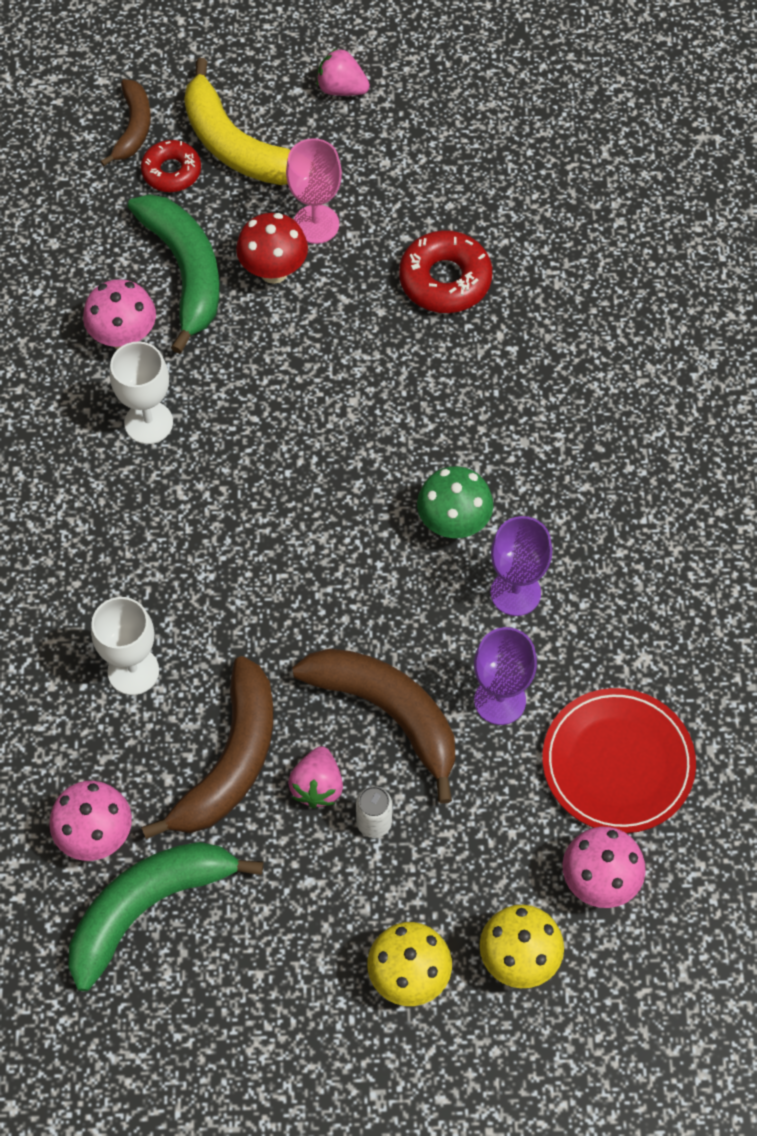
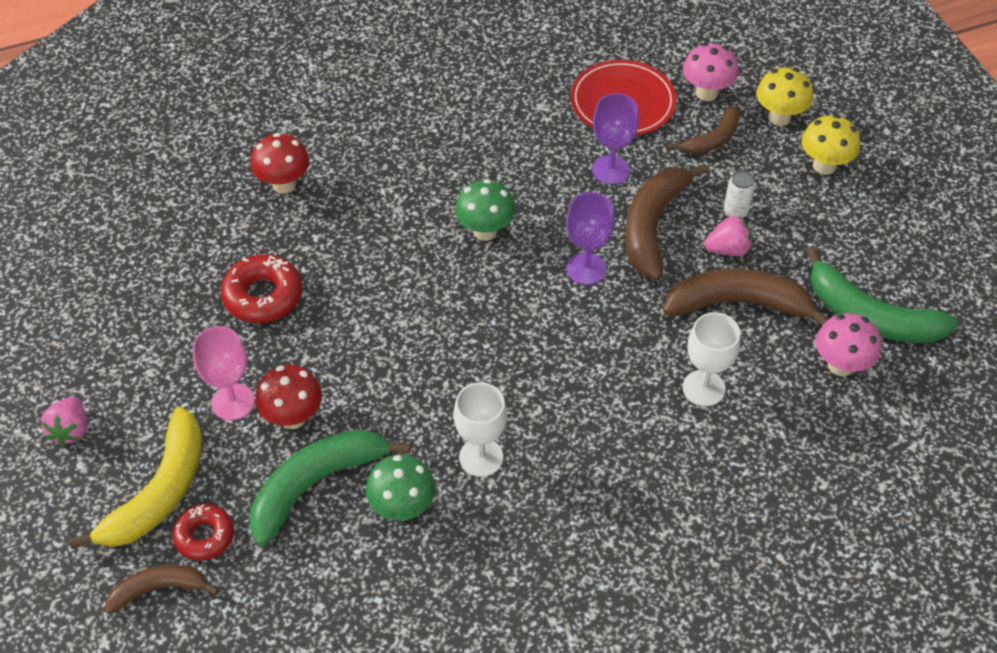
camera: 110 degrees left, 10 degrees down
pink mushroom [83,279,156,349] -> green mushroom [366,455,435,521]
purple goblet [490,516,552,616] -> purple goblet moved to [566,192,615,285]
none -> red mushroom [251,133,309,194]
none -> brown banana [670,105,740,154]

